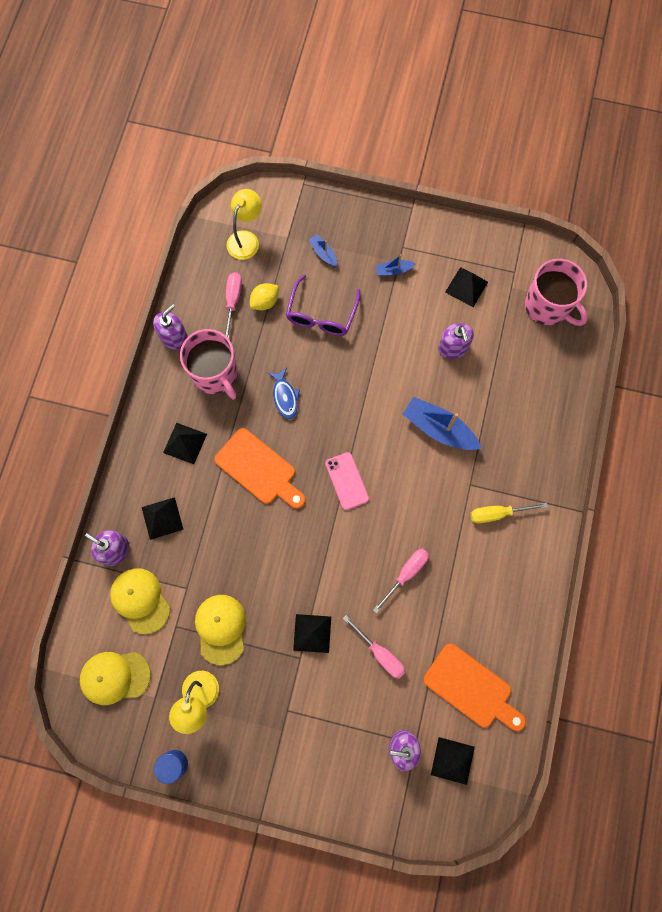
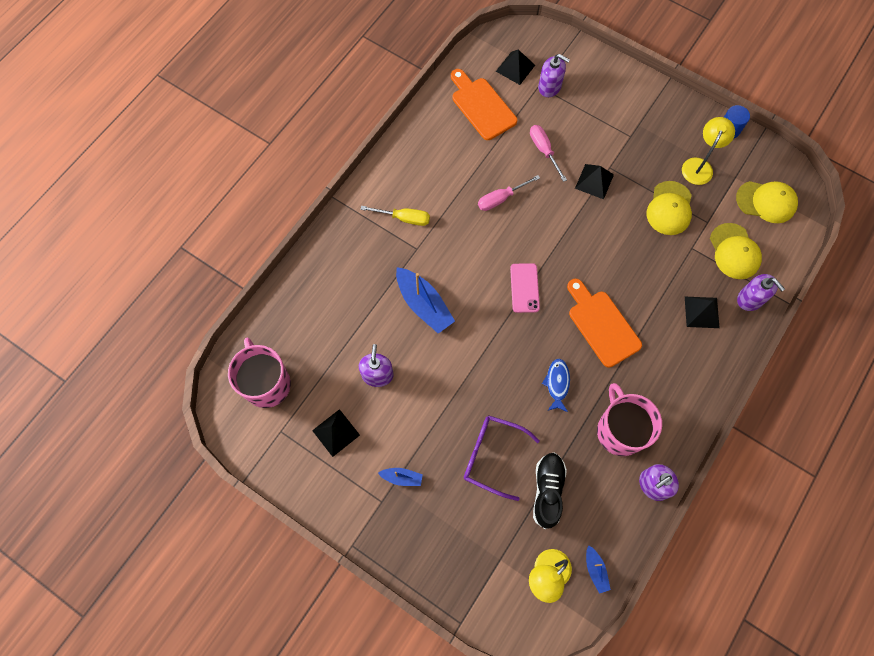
camera: 160 degrees left, 5 degrees down
black pyramid [163,423,207,464] -> none
pink screwdriver [225,272,242,339] -> none
yellow lemon [250,283,279,310] -> black shoe [533,453,567,529]
purple glasses [286,275,360,336] -> purple glasses turned 105 degrees counterclockwise [464,416,540,501]
blue boat [309,234,337,267] -> blue boat moved to [586,545,611,594]

